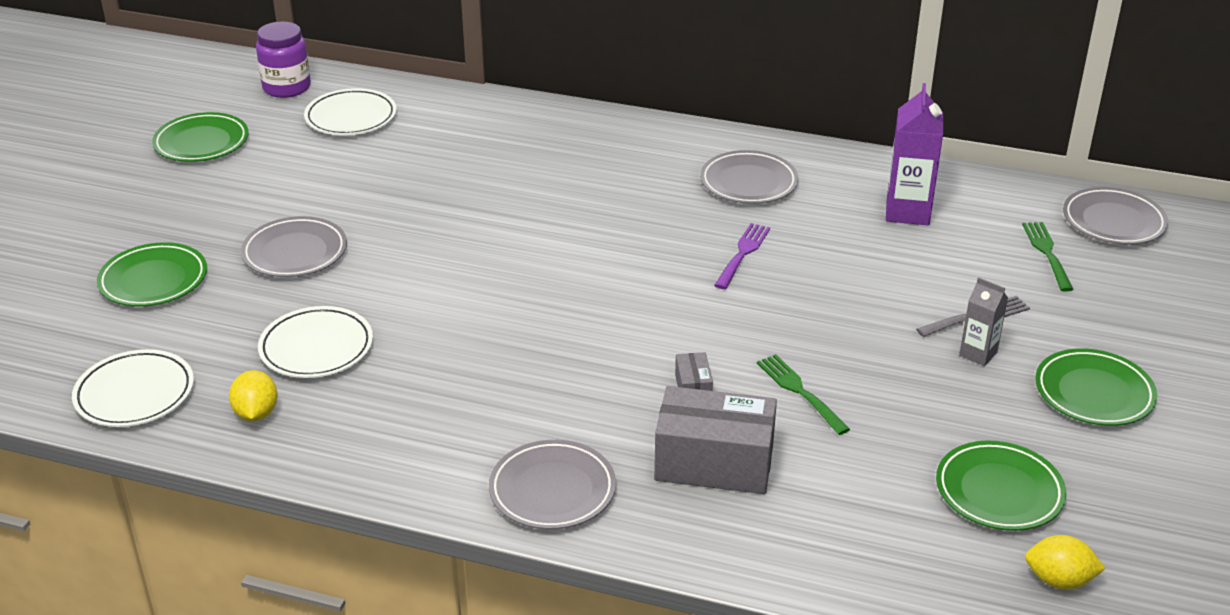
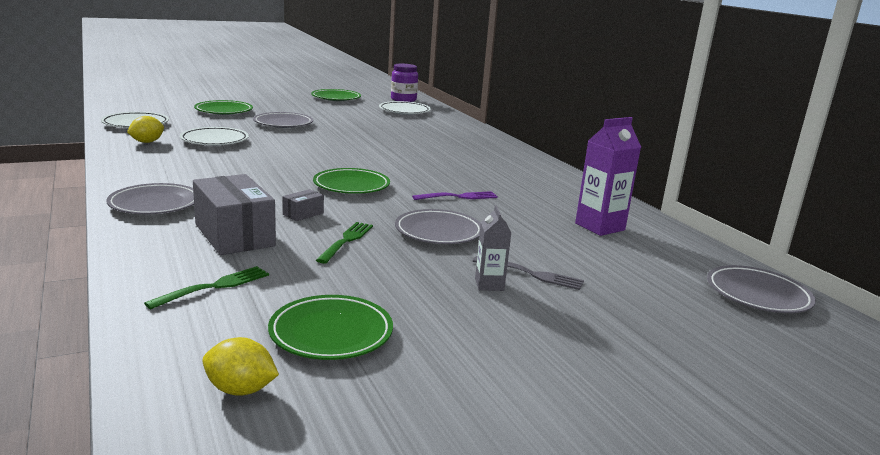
camera: 45 degrees right, 15 degrees down
grey plate [700,150,798,204] -> grey plate moved to [395,209,481,244]
green fork [1022,222,1074,291] -> green fork moved to [144,266,269,309]
yellow lemon [1025,535,1106,590] -> yellow lemon turned 45 degrees counterclockwise [203,337,279,396]
green plate [1035,348,1157,426] -> green plate moved to [313,168,390,194]

